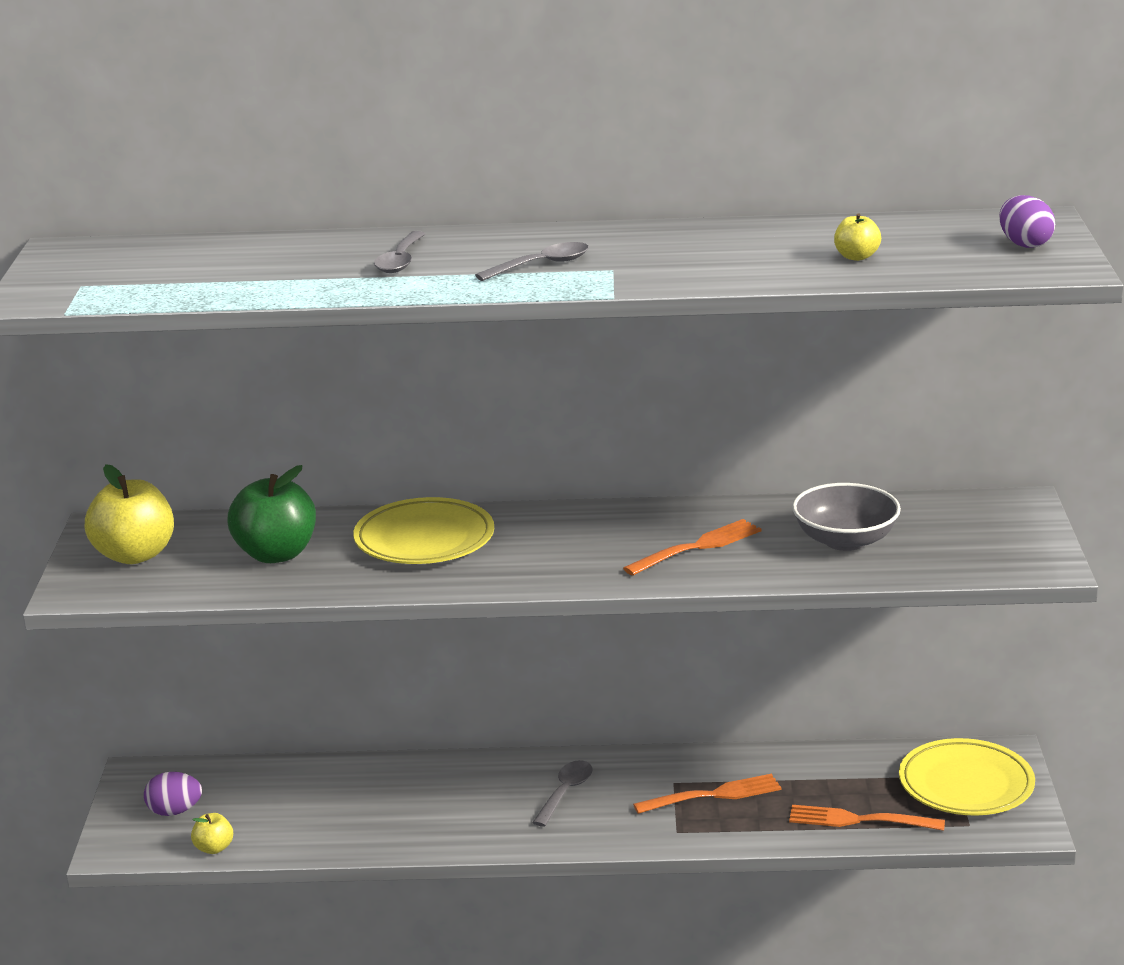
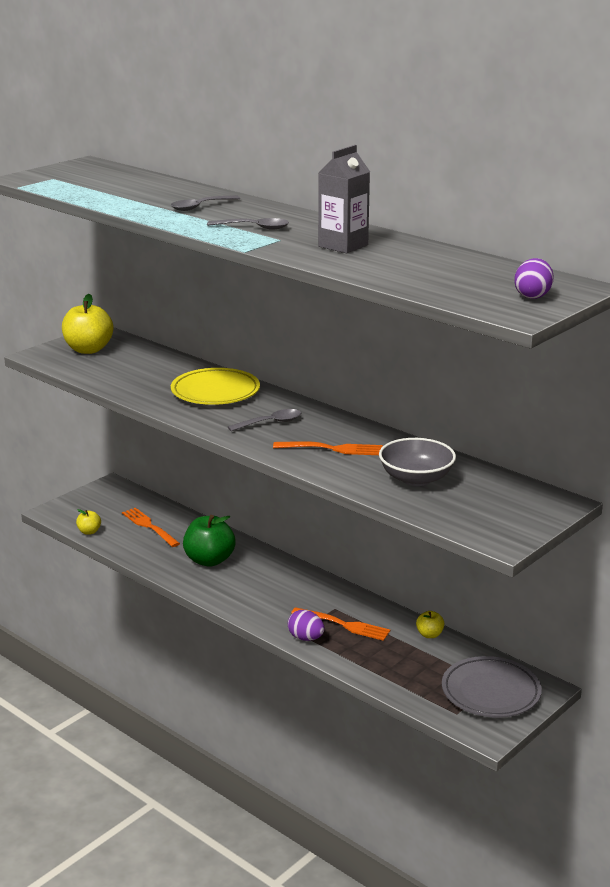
camera: 40 degrees right, 0 degrees up
purple egg [144,772,202,816] -> purple egg moved to [288,610,325,641]
green apple [227,465,316,563] -> green apple moved to [183,515,235,567]
grey spoon [532,760,593,827] -> grey spoon moved to [228,409,301,431]
orange fork [789,805,945,831] -> orange fork moved to [122,508,180,547]
yellow apple [834,213,881,261] -> yellow apple moved to [416,611,445,638]
yellow plate [899,738,1035,816] -> grey plate [442,656,542,718]
none -> grey carton [318,145,370,253]

